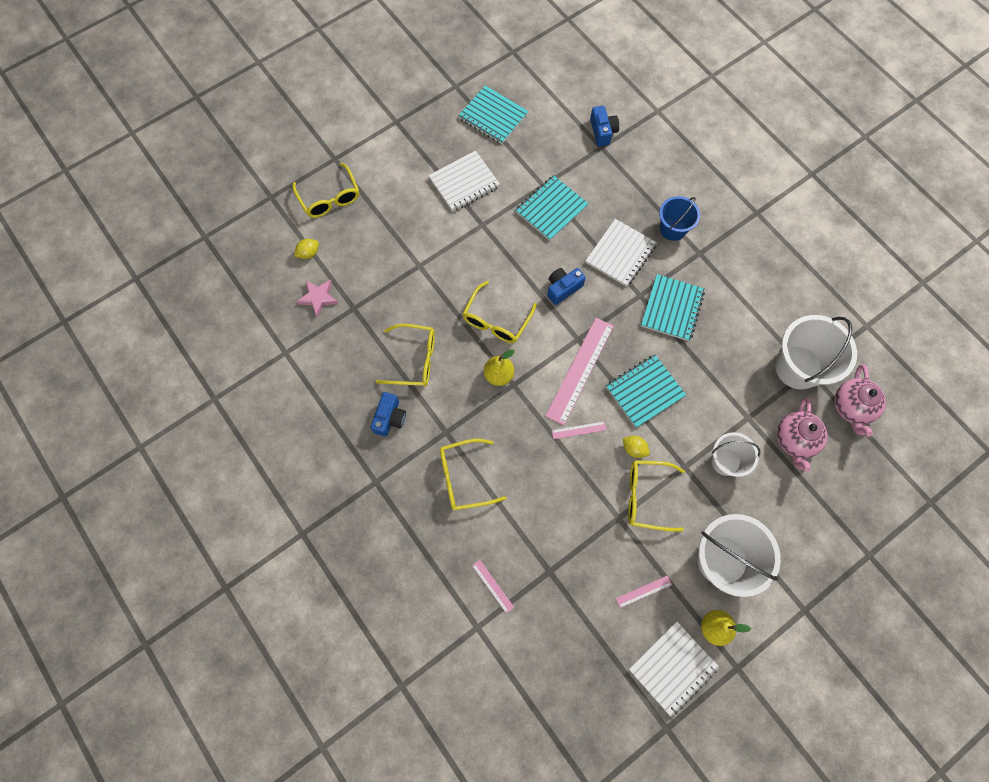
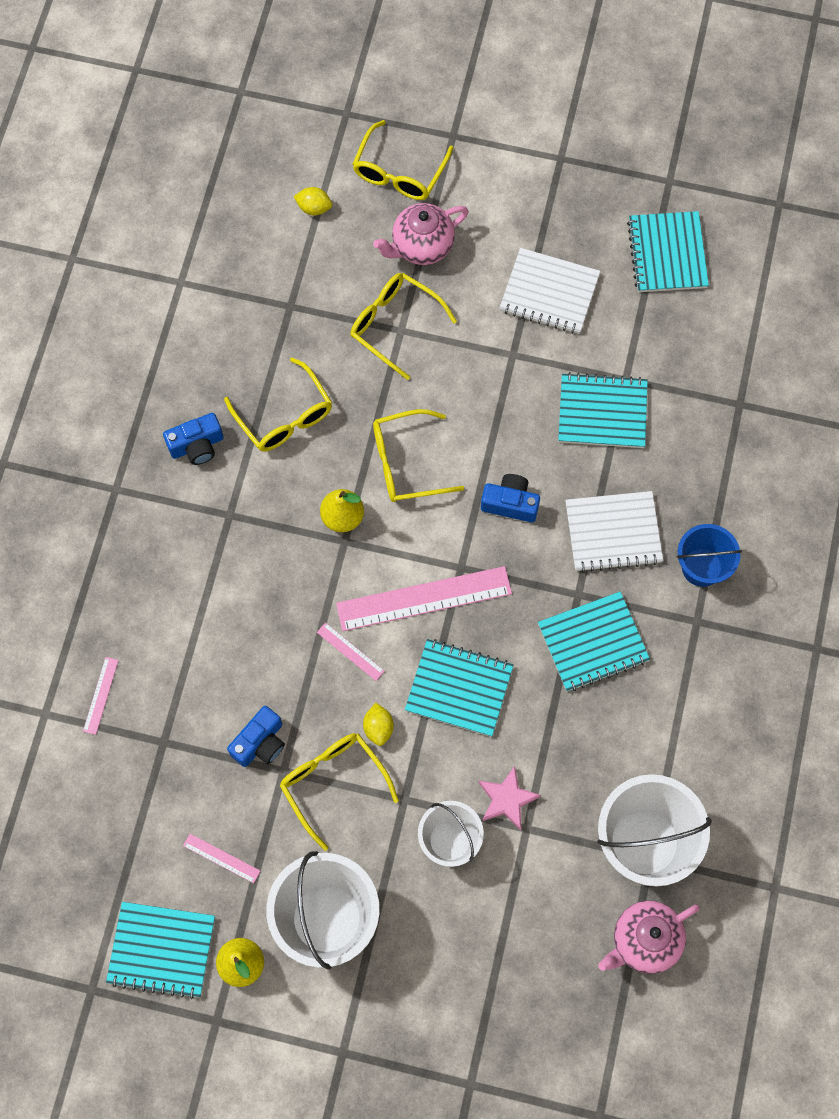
camera: 50 degrees right, 0 degrees up
pink star [296,280,338,317] -> pink star moved to [479,766,541,830]
yellow glasses [440,439,506,510] -> yellow glasses moved to [350,273,457,380]
blue camera [590,106,619,146] -> blue camera moved to [227,706,285,767]
white notebook [629,622,719,717] -> turquoise notebook [106,902,215,999]
pink teapot [777,397,828,472] -> pink teapot moved to [373,203,469,265]

